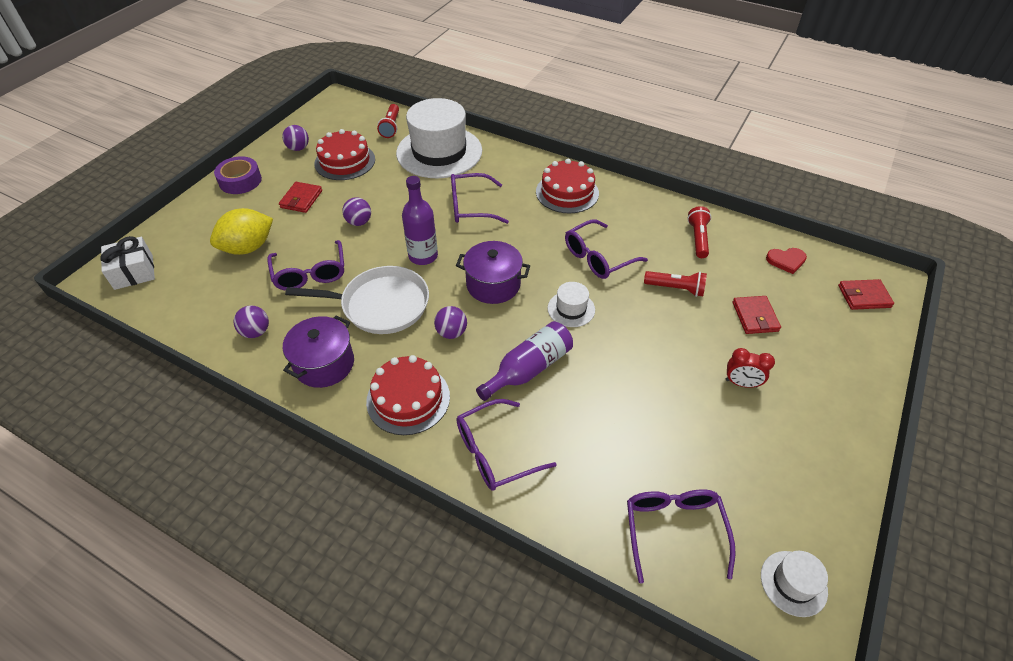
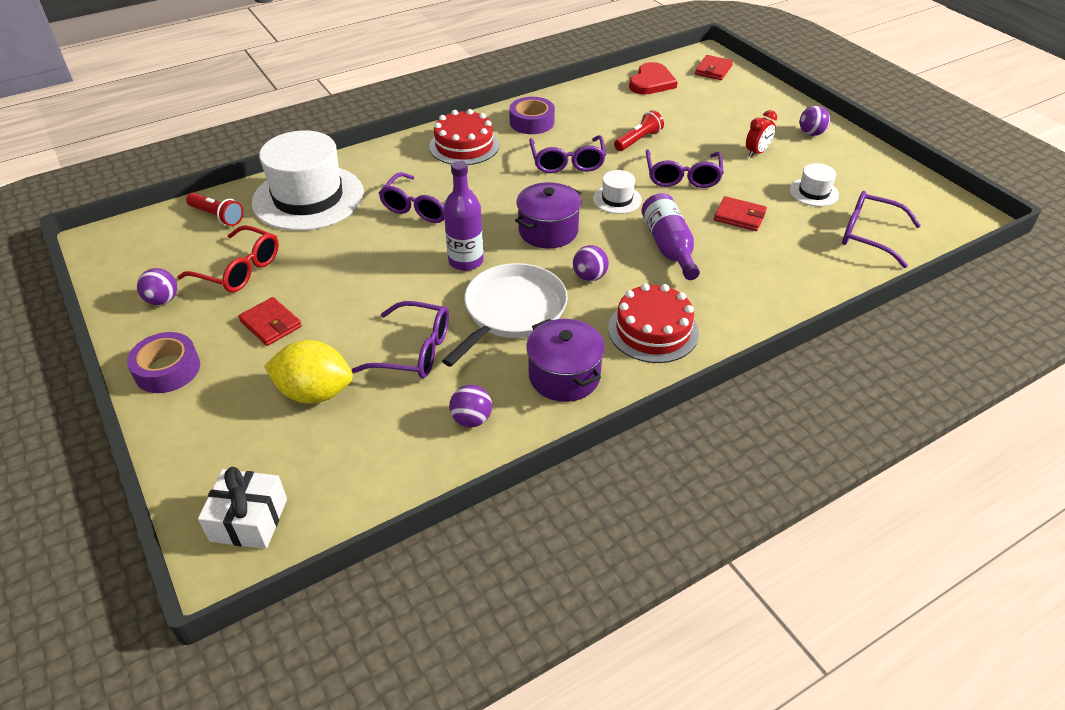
camera: 60 degrees left, 5 degrees down
yellow lemon [210,208,273,255] -> yellow lemon turned 75 degrees counterclockwise [264,340,353,404]
red cake [314,129,375,180] -> red glasses [177,225,279,292]
purple ball [342,197,371,226] -> purple ball moved to [799,106,830,136]
purple glasses [457,399,557,491] -> purple glasses moved to [646,149,724,188]
red flashlight [687,206,711,258] -> none
red wallet [732,296,781,334] -> red wallet moved to [714,196,767,231]
white hat [761,551,828,617] -> white hat moved to [790,163,839,207]
red heart [766,248,807,274] -> red heart [629,62,678,95], size x1.55
none -> purple tape [509,97,555,134]

